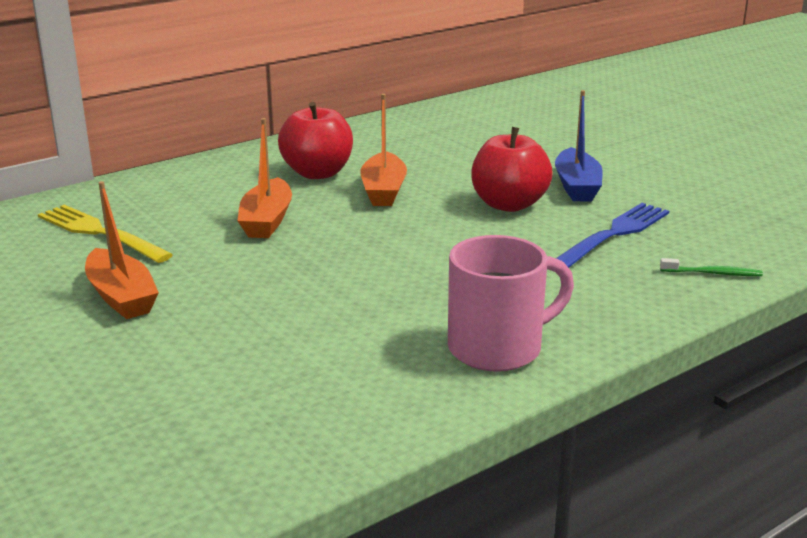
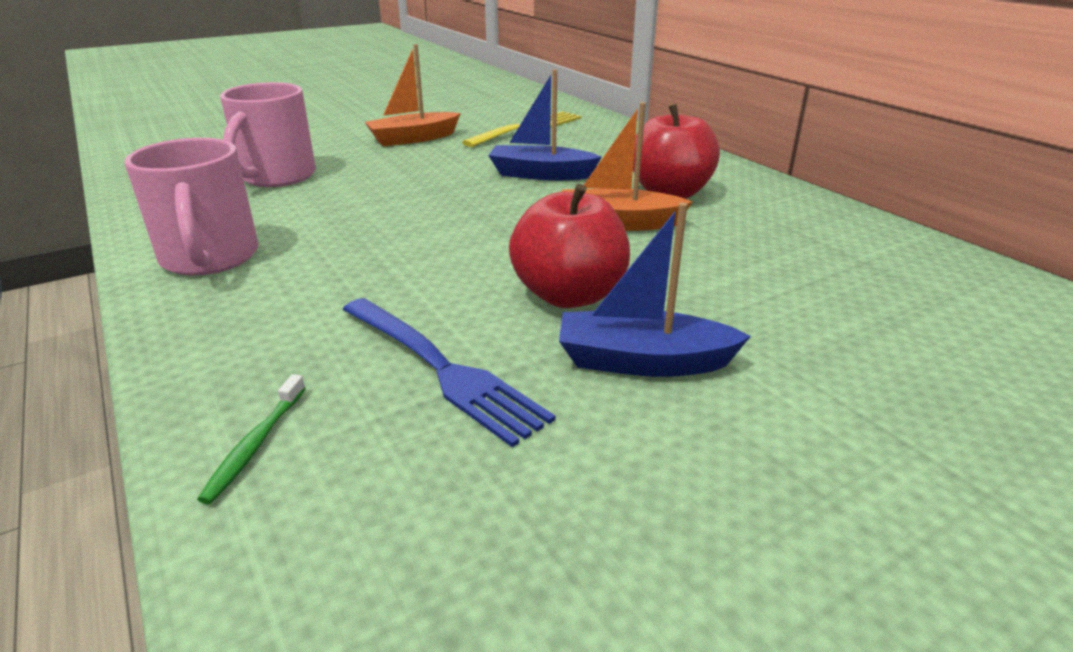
camera: 95 degrees right, 5 degrees up
orange boat [237,118,292,238] -> blue boat [488,69,602,180]
none -> pink mug [220,82,316,187]

